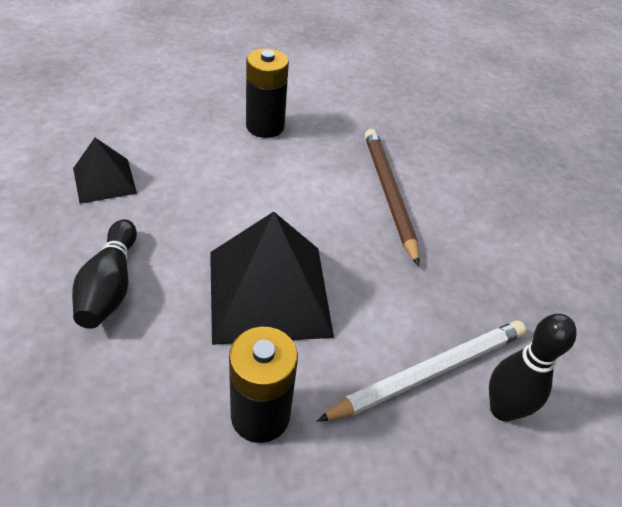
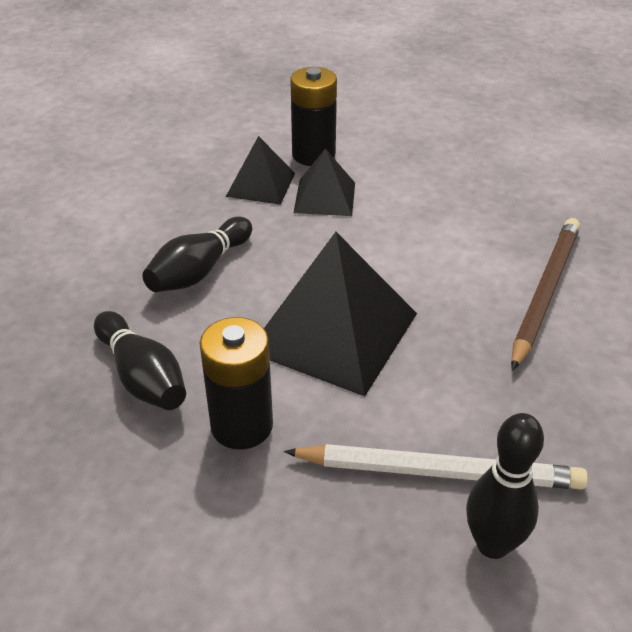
camera: 40 degrees right, 5 degrees down
black battery [246,48,289,138] -> black battery moved to [290,67,337,166]
none -> black bowling pin [94,311,186,410]
none -> black pyramid [294,148,355,216]

